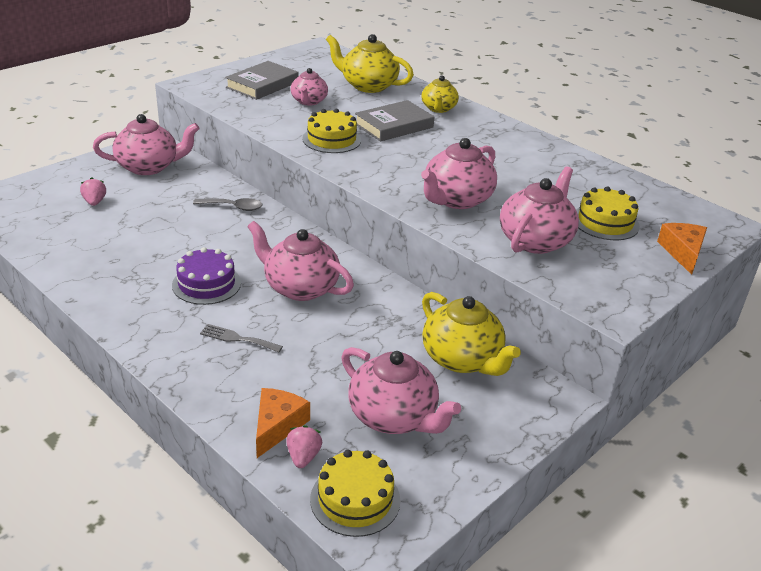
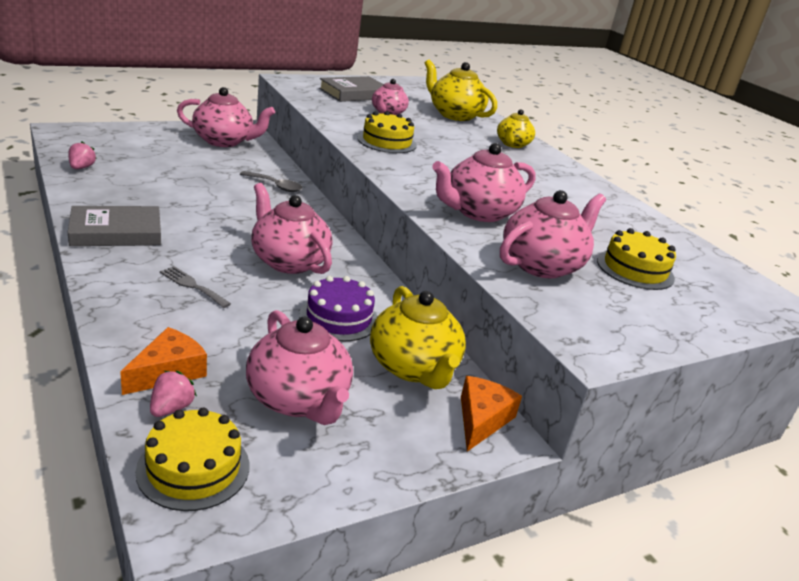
camera: 15 degrees right, 5 degrees down
pink strawberry [80,177,106,206] -> pink strawberry moved to [68,141,96,169]
purple cake [172,247,241,305] -> purple cake moved to [299,276,377,341]
grey book [355,100,435,142] -> grey book moved to [67,206,161,246]
orange cheese [657,223,707,275] -> orange cheese moved to [461,376,522,452]

